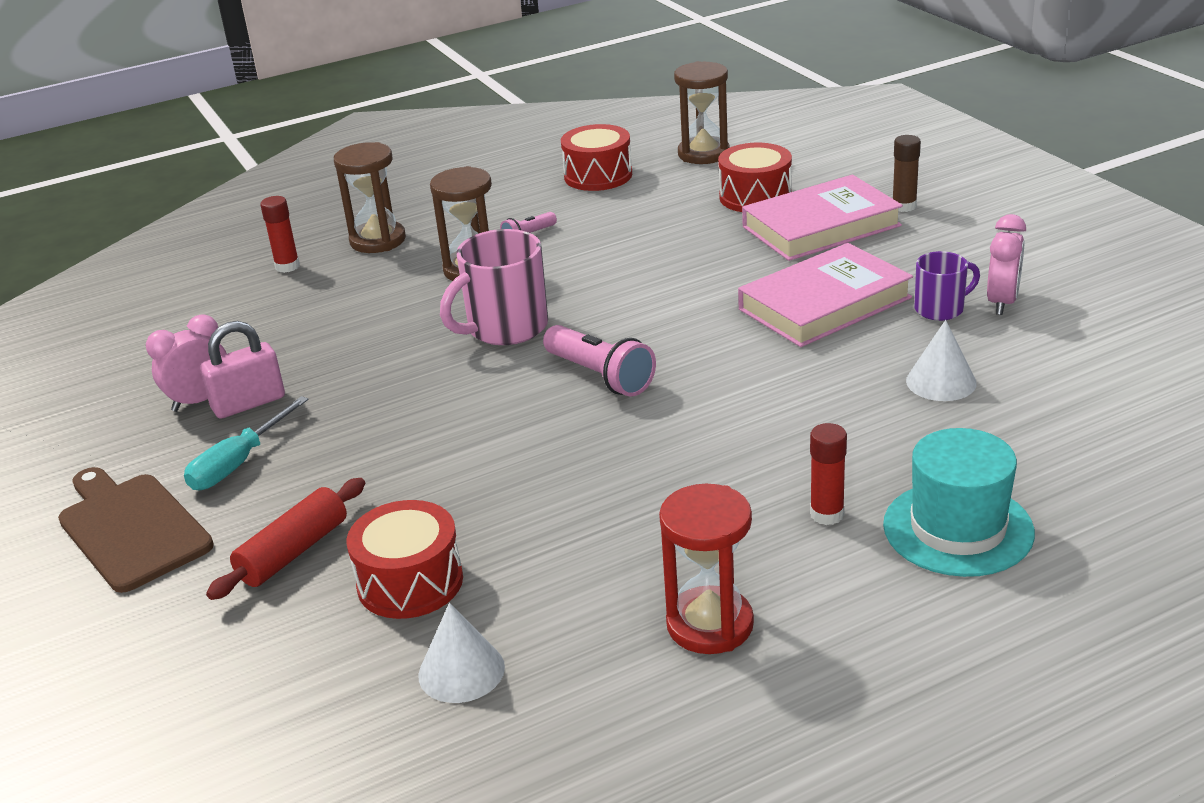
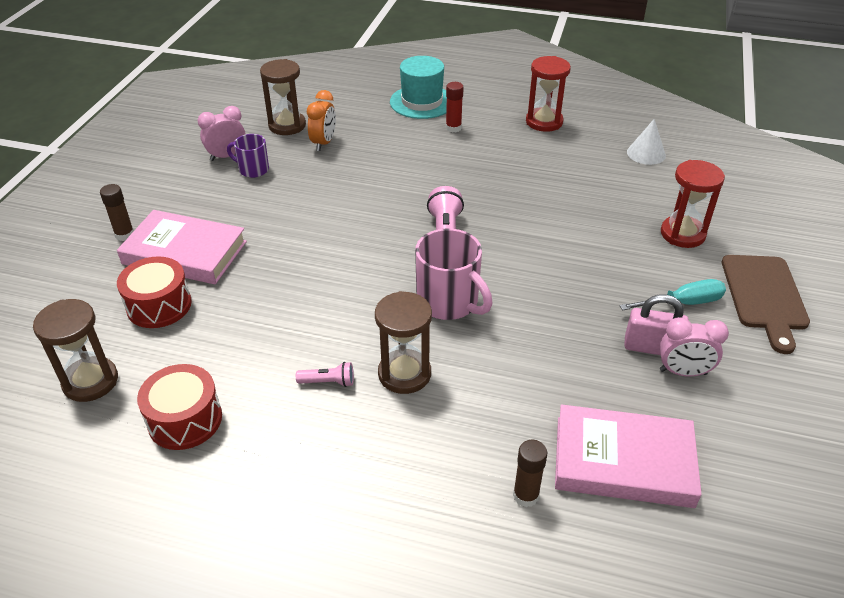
camera: 140 degrees left, 10 degrees up
red rolling pin [206,478,365,600] -> red hourglass [661,160,725,248]
red glue stick [260,196,300,273] -> brown glue stick [513,440,548,507]
brown hourglass [334,142,406,253] -> brown hourglass moved to [260,59,306,135]
red drum [347,500,463,619] -> none
pink mug [440,229,548,345] -> pink mug turned 45 degrees clockwise [415,228,493,320]
pink book [738,243,913,347] -> pink book moved to [555,404,702,508]
white cone [906,320,977,401] -> orange clock [307,90,336,151]

